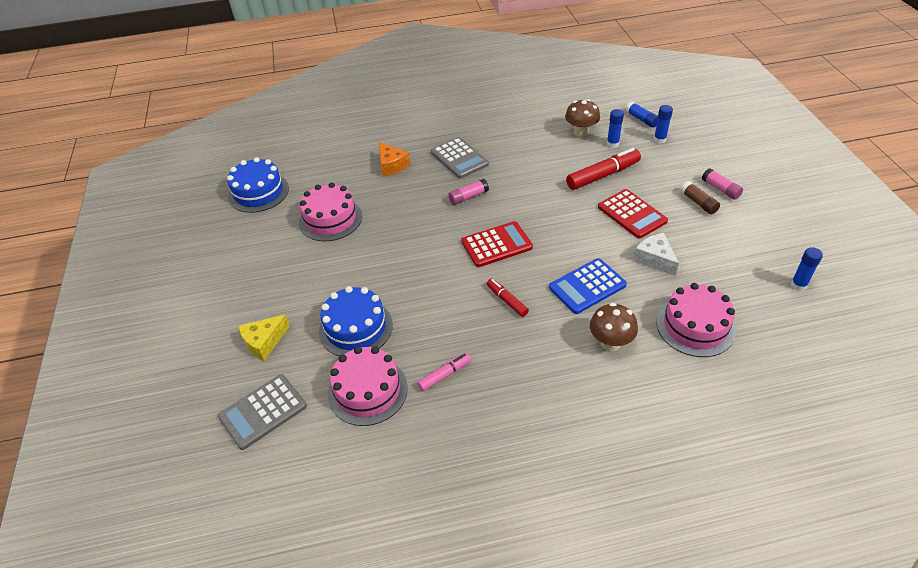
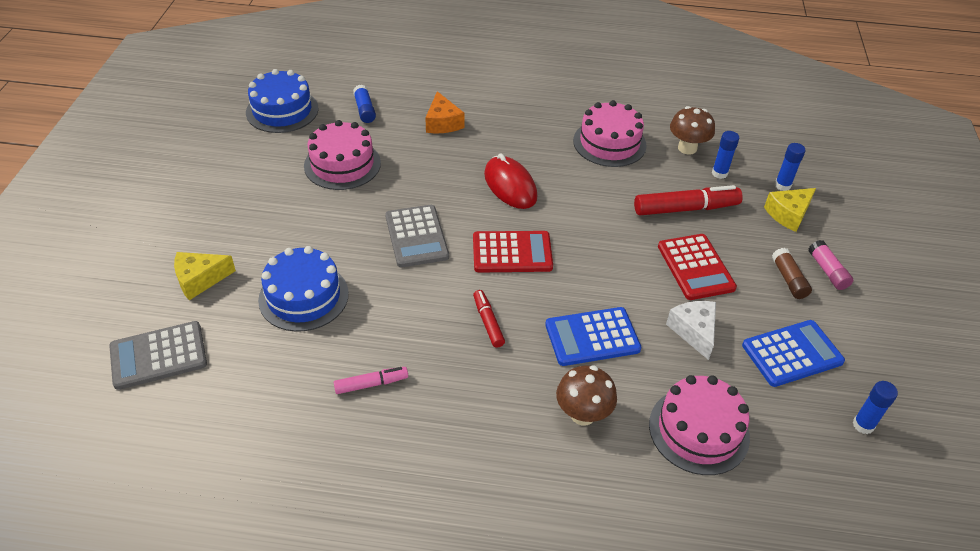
camera: 15 degrees right, 0 degrees up
pink cake [328,346,408,426] -> pink cake moved to [573,100,647,167]
grey calculator [431,137,489,178] -> grey calculator moved to [385,205,449,267]
pink glue stick [448,179,489,205] -> red mouse [484,153,537,209]
blue glue stick [625,101,658,128] -> blue glue stick moved to [353,85,376,123]
none -> blue calculator [742,320,845,387]
none -> yellow cheese [764,188,816,232]

